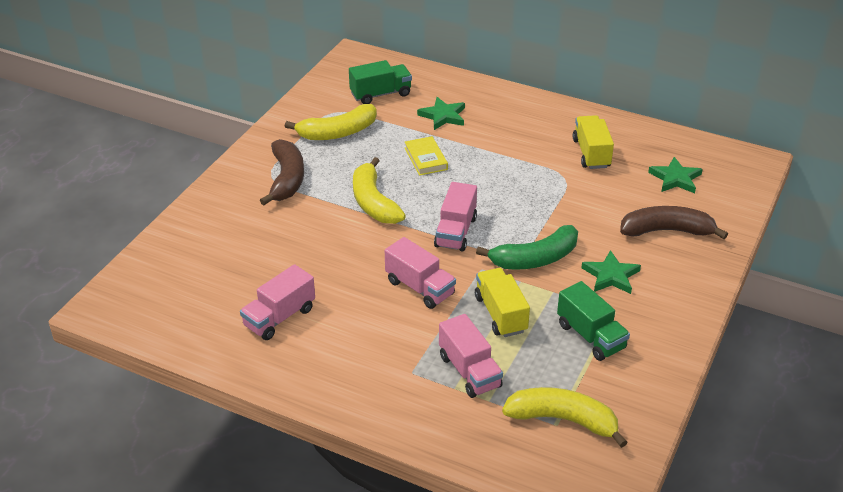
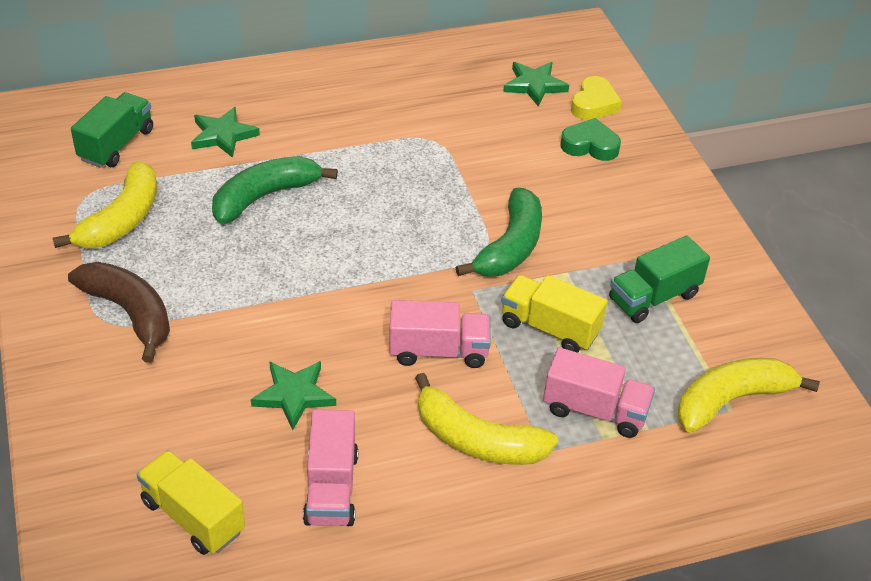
camera: 45 degrees left, 5 degrees up
yellow banana [353,157,406,224] -> yellow banana moved to [415,373,558,465]
yellow book [405,136,448,176] -> green banana [212,156,338,224]
pink truck [434,182,477,252] -> none
green truck [557,281,630,361] -> green truck turned 135 degrees clockwise [609,236,710,323]
yellow truck [573,115,614,169] -> yellow truck moved to [137,450,245,555]
green star [581,250,641,294] -> green star moved to [251,361,336,430]
brown banana [620,206,728,239] -> green heart [561,118,621,161]
none -> yellow heart [571,76,622,120]

